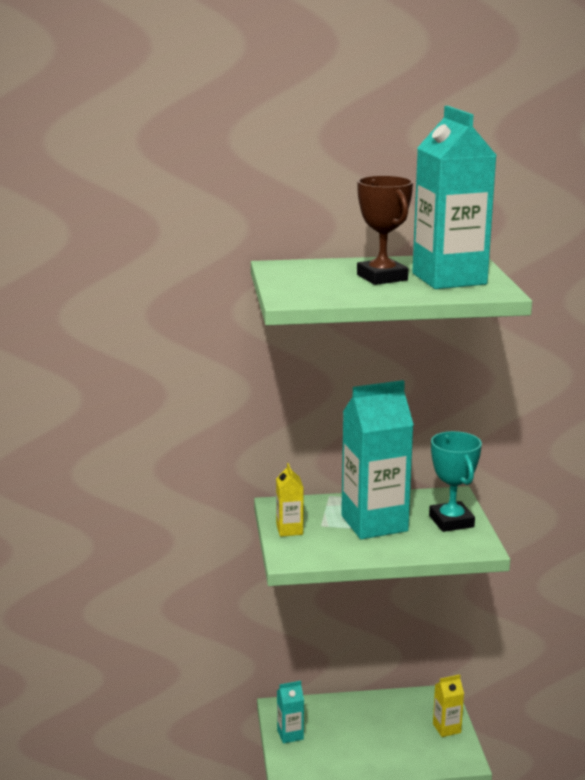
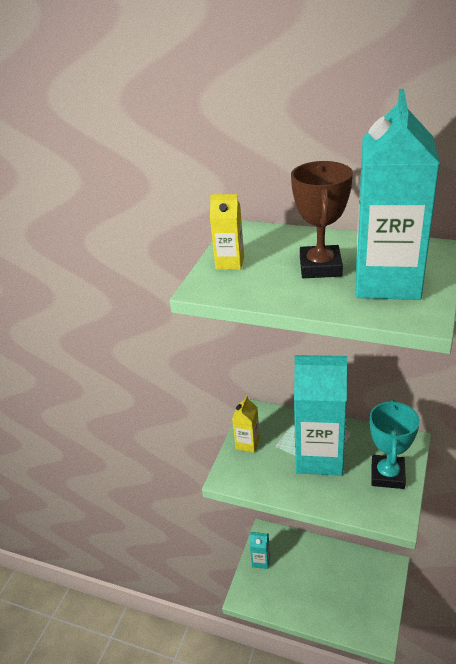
camera: 30 degrees right, 15 degrees up
yellow carton [433,674,464,737] -> yellow carton moved to [210,194,244,270]

